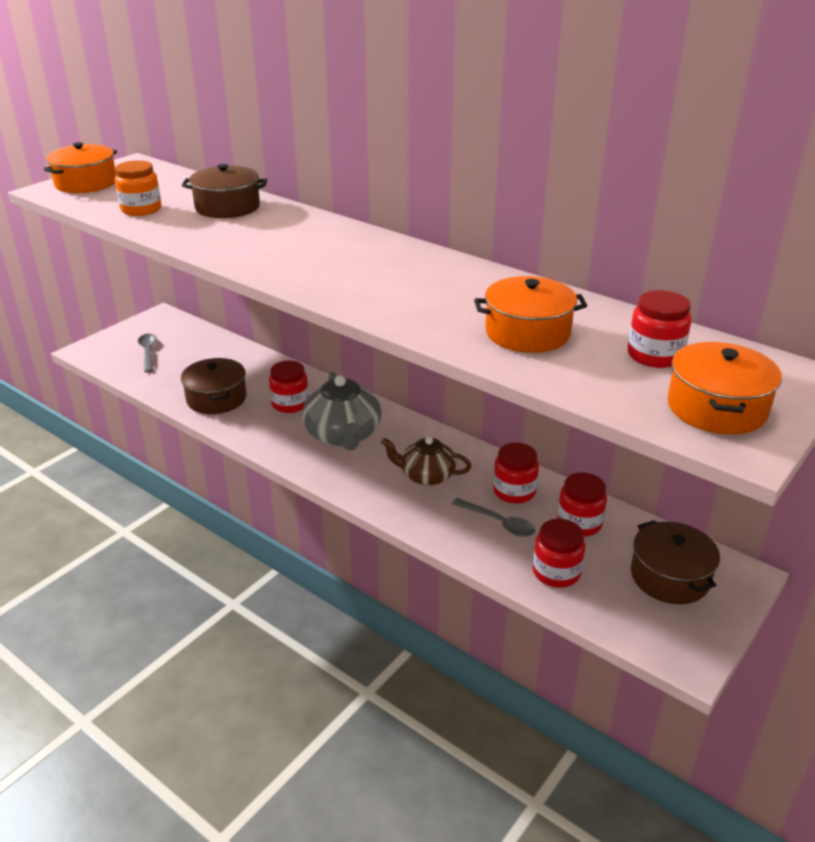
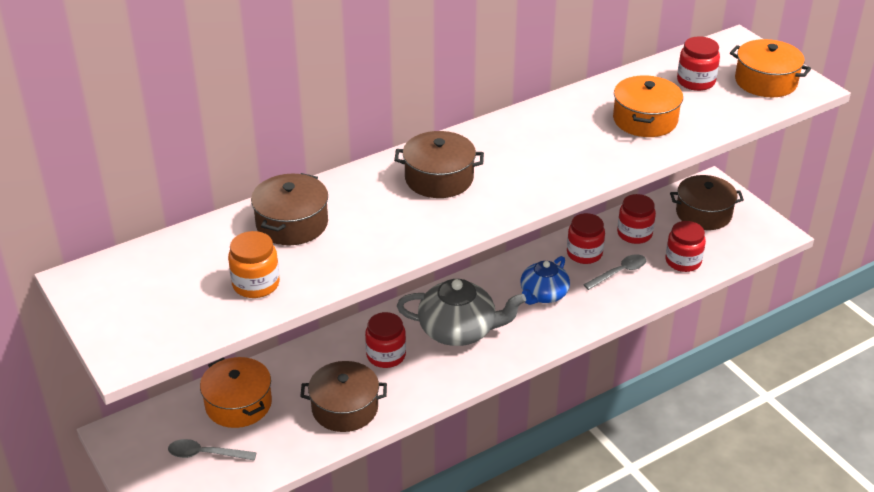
camera: 70 degrees left, 5 degrees up
orange pot [44,142,117,193] -> orange pot moved to [200,357,272,428]
brown teapot [381,437,471,486] -> blue teapot [521,256,570,305]
none -> brown pot [394,131,484,198]

